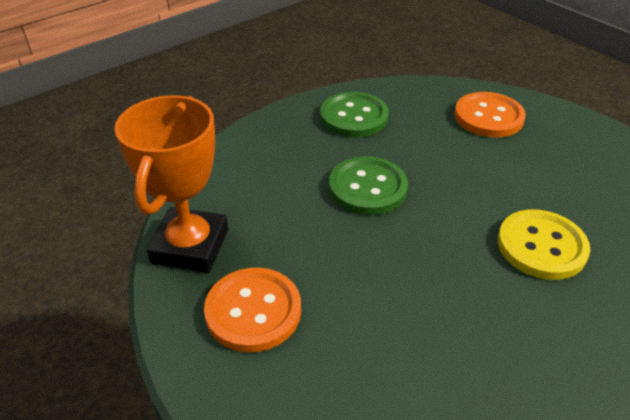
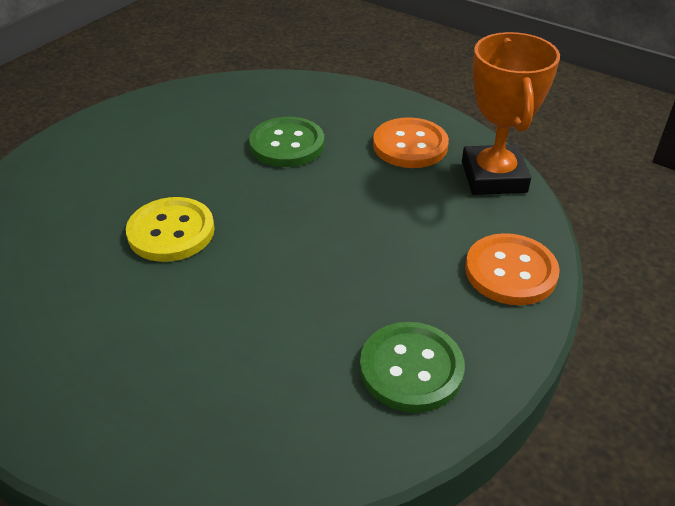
camera: 165 degrees right, 0 degrees up
green button [329,156,408,215] -> green button moved to [249,117,324,167]
orange button [454,92,526,138] -> orange button moved to [465,233,560,305]

